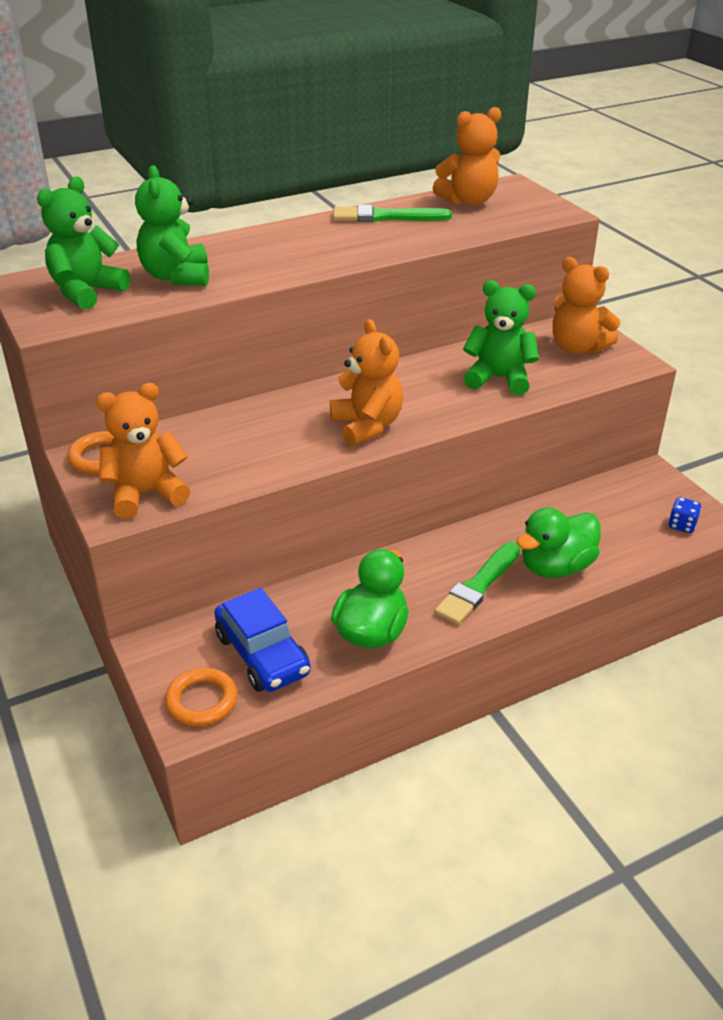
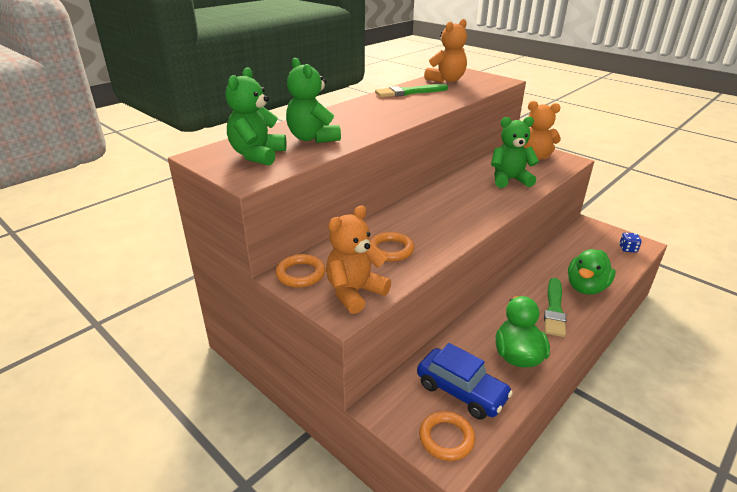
camera: 20 degrees left, 5 degrees down
orange teddy bear [330,319,403,446] -> none
none -> orange ring [369,232,414,262]

